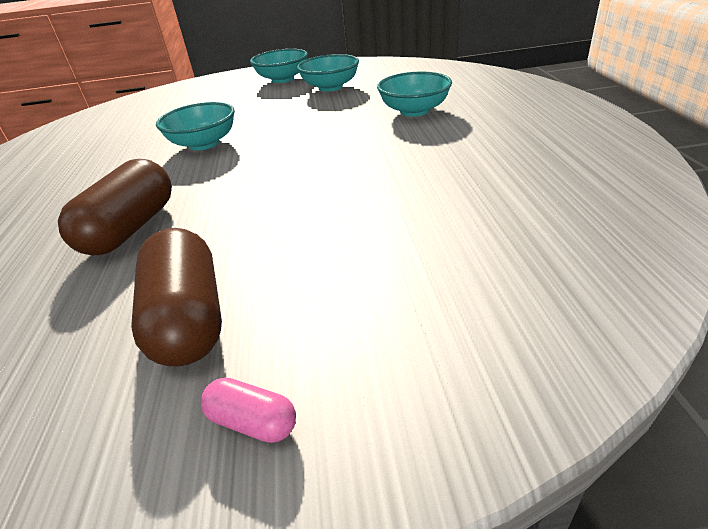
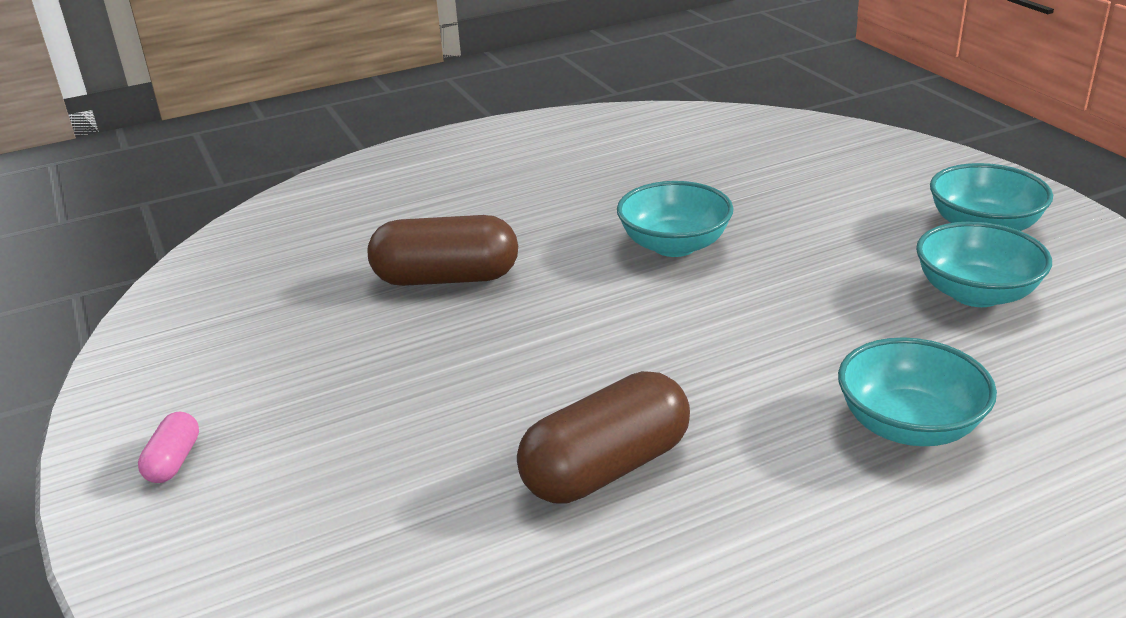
camera: 70 degrees right, 5 degrees down
brown capsule [131,228,222,366] -> brown capsule moved to [517,371,690,504]

